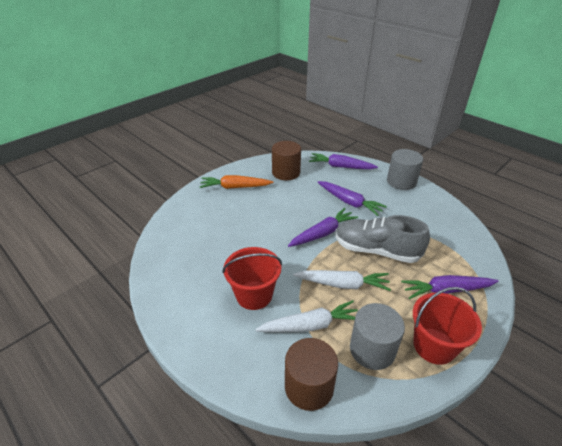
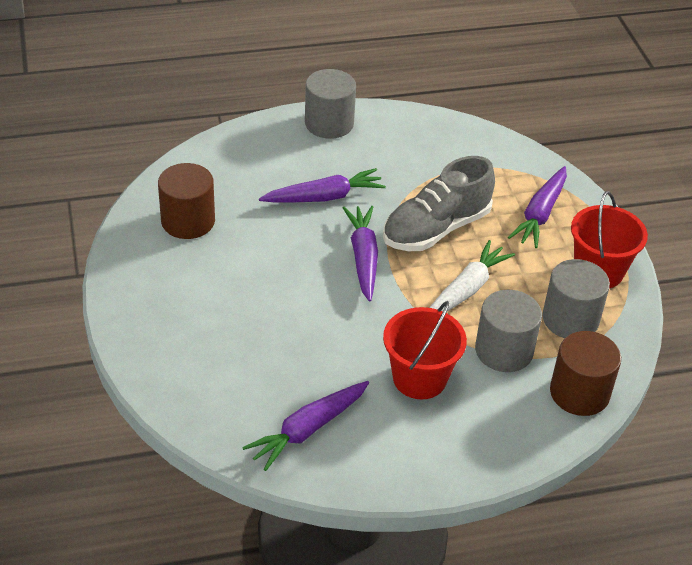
camera: 60 degrees left, 5 degrees up
orange carrot [200,175,273,189] -> none
white carrot [255,300,358,332] -> grey cylinder [475,290,542,372]
purple carrot [309,153,378,169] -> purple carrot moved to [242,381,369,471]

